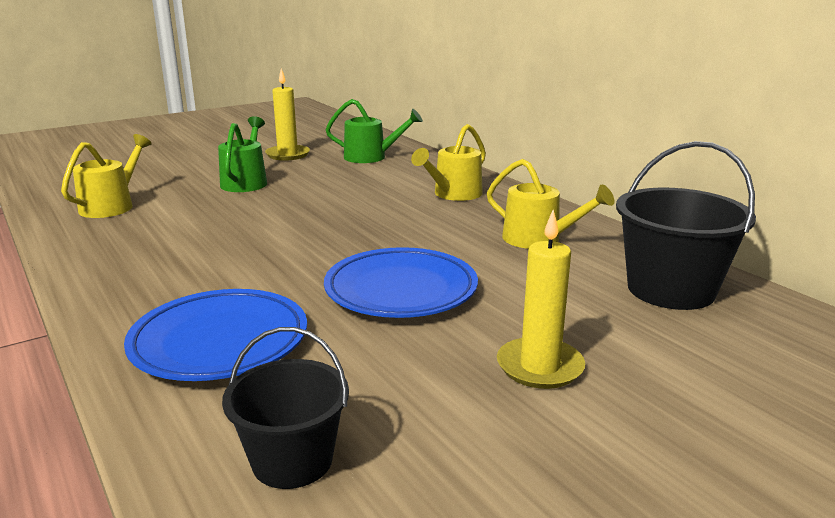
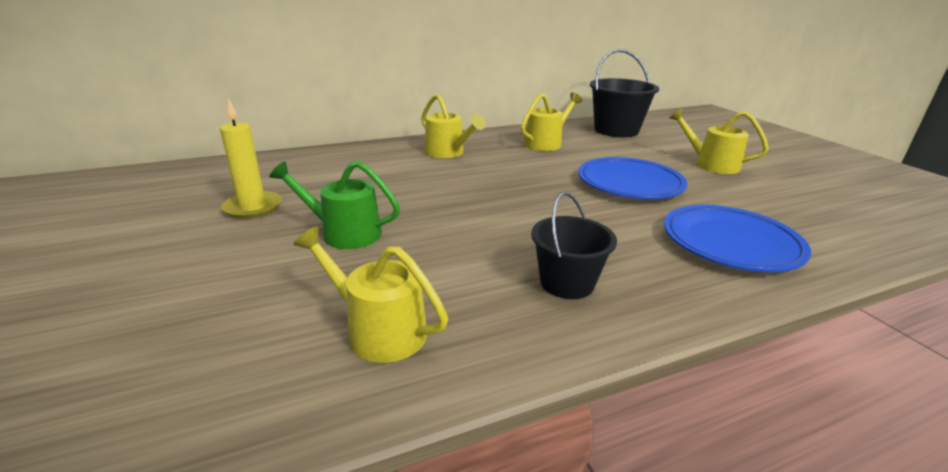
camera: 80 degrees left, 5 degrees up
black bucket [222,327,349,489] -> black bucket moved to [531,192,617,299]
green watering can [325,99,423,163] -> none
yellow candle [497,210,585,389] -> yellow watering can [669,108,769,174]

